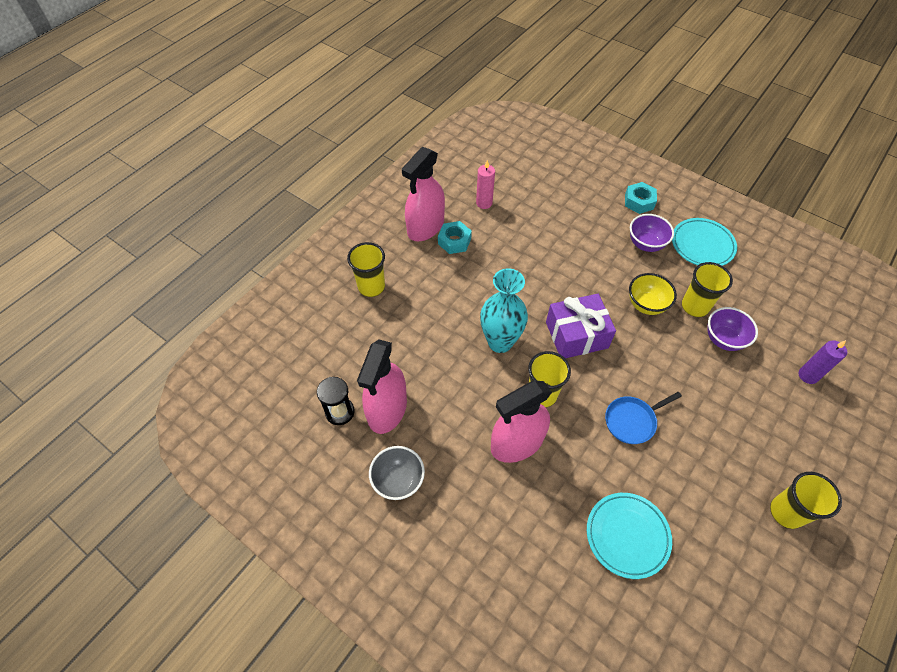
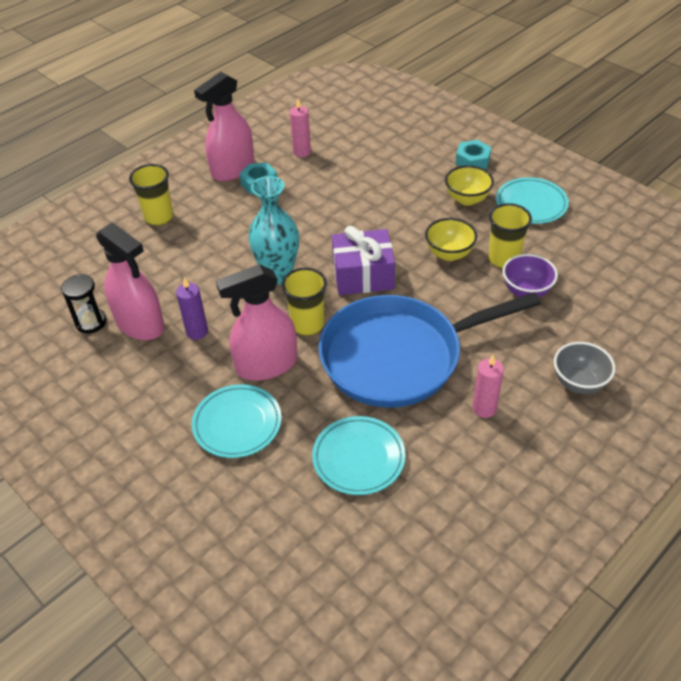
camera: 10 degrees right, 10 degrees down
pink spray bottle [357,339,407,434] -> pink spray bottle turned 75 degrees counterclockwise [96,222,165,340]
grey bowl [369,446,425,500] -> grey bowl moved to [554,342,616,394]
blue pan [605,392,682,444] -> blue pan [319,292,541,408], size x2.45
purple bowl [630,214,674,252] -> yellow bowl [445,165,494,206]
yellow cup [770,472,842,529] -> none
purple candle [798,340,847,384] -> purple candle moved to [176,277,208,340]
none -> turquoise plate [192,384,282,458]
none -> pink candle [472,355,504,418]

